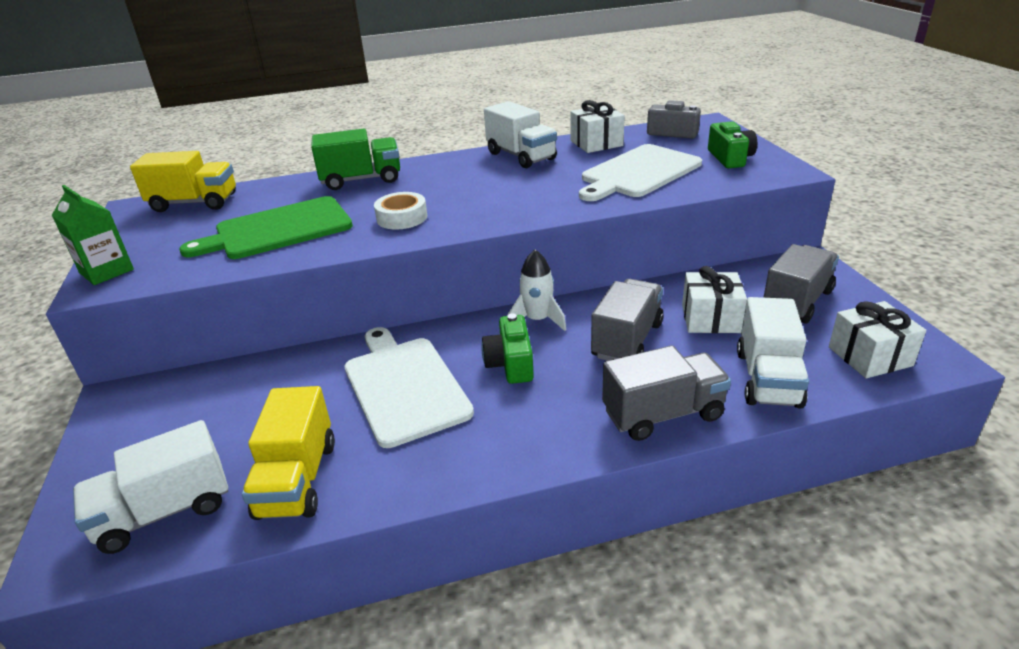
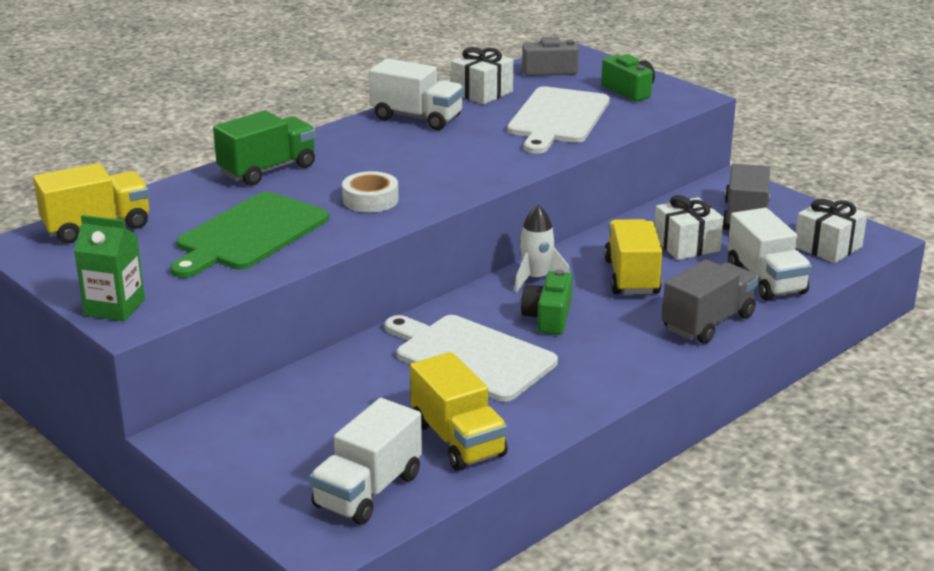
camera: 30 degrees left, 5 degrees down
green camera [481,313,534,384] -> green camera turned 45 degrees clockwise [521,269,573,335]
grey truck [591,279,664,361] -> yellow truck [604,219,662,295]

